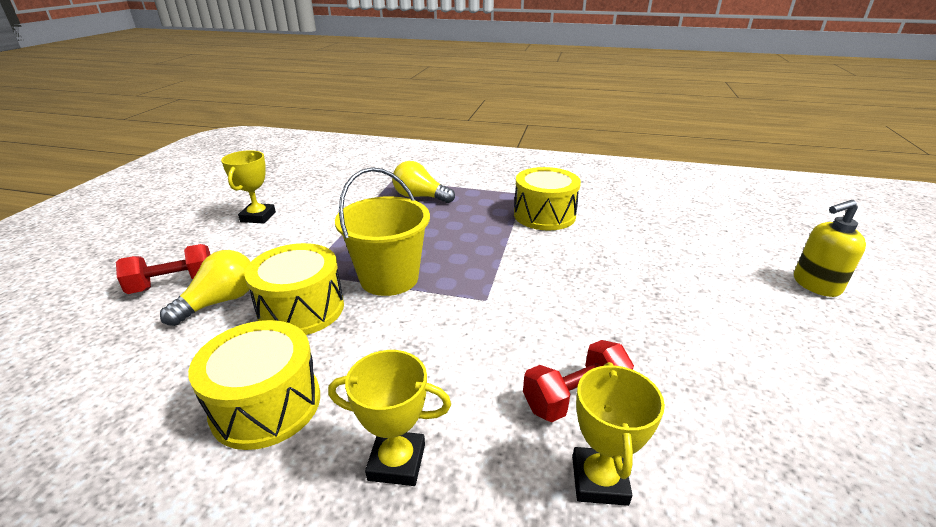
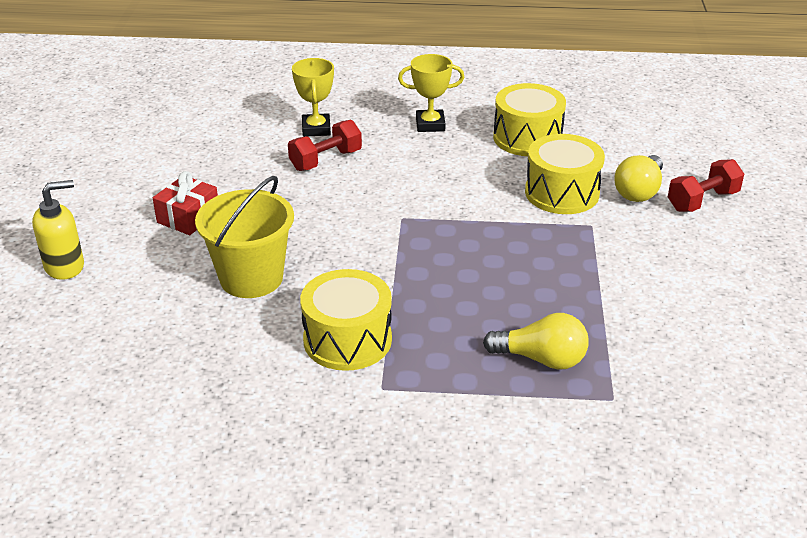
camera: 170 degrees right, 5 degrees up
yellow trophy [221,150,276,224] -> none
yellow bucket [335,167,430,296] -> yellow bucket moved to [195,176,294,298]
none -> red gift [153,171,218,235]

